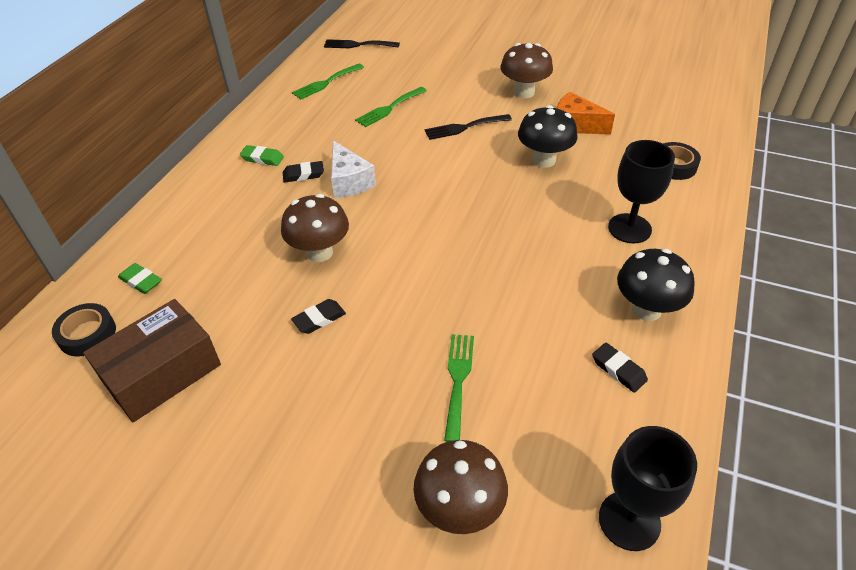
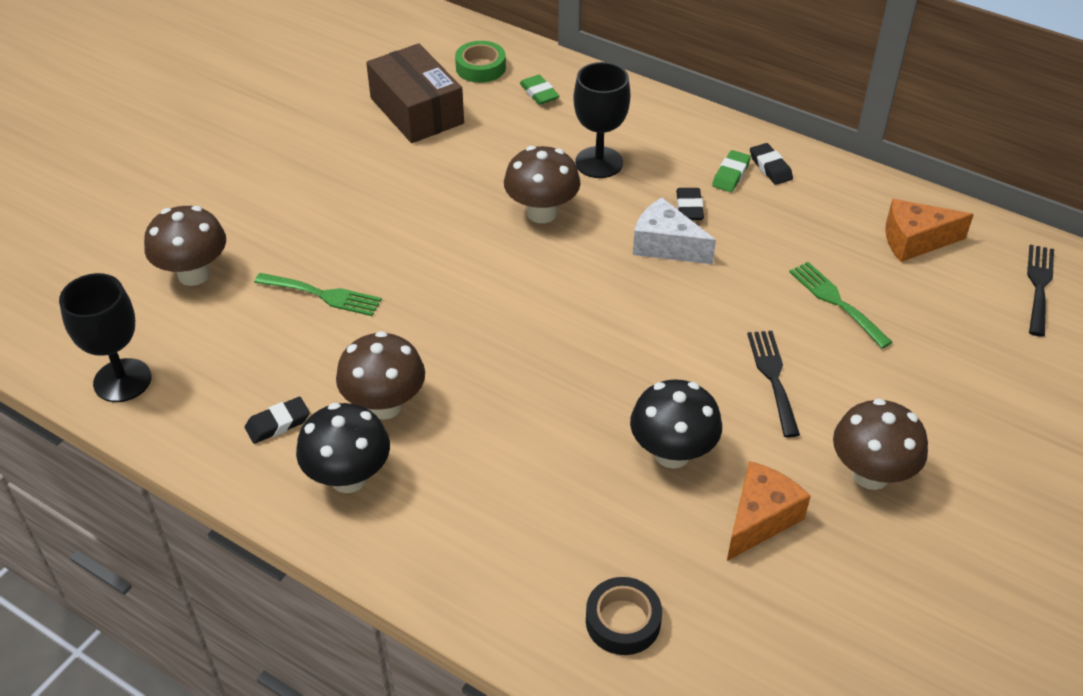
camera: 100 degrees right, 0 degrees up
black tape [52,303,116,357] -> green tape [455,41,506,83]
green eraser [118,263,162,294] -> green eraser turned 75 degrees counterclockwise [520,75,559,105]
black eraser [291,299,346,334] -> black eraser moved to [750,143,793,185]
green fork [292,64,364,100] -> orange cheese [885,199,974,262]
white cheese [331,140,376,198] -> white cheese turned 45 degrees clockwise [633,198,716,264]
black goblet [608,140,675,243] -> black goblet moved to [573,62,630,178]
none -> brown mushroom [336,331,425,420]

